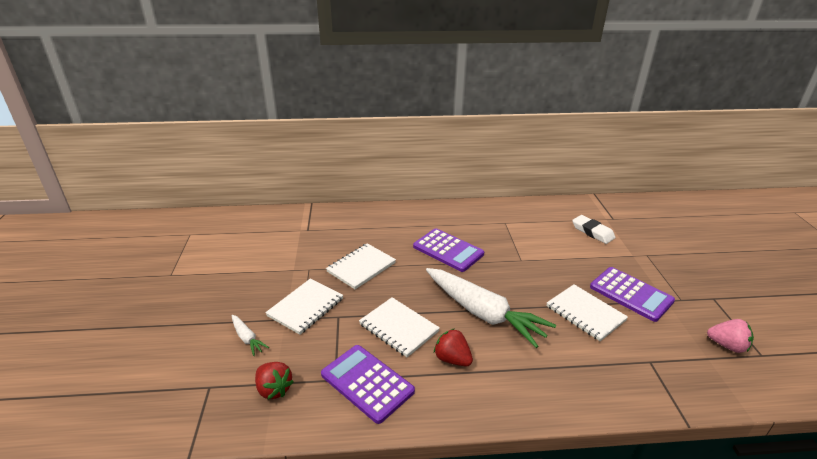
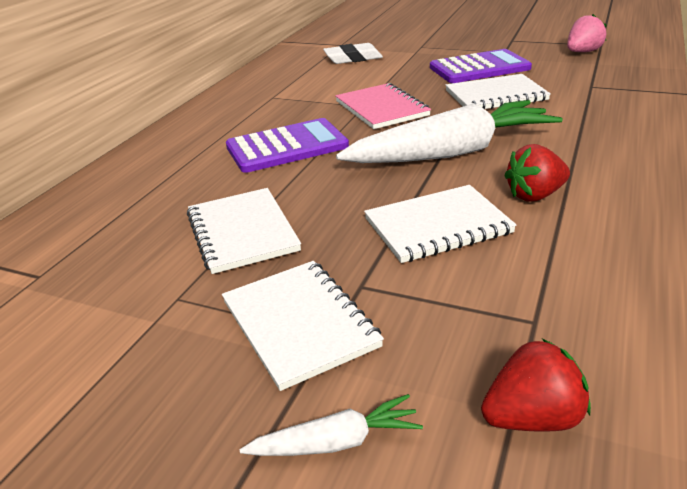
camera: 60 degrees left, 0 degrees up
purple calculator [321,345,415,424] -> none
none -> pink notebook [335,83,431,129]

